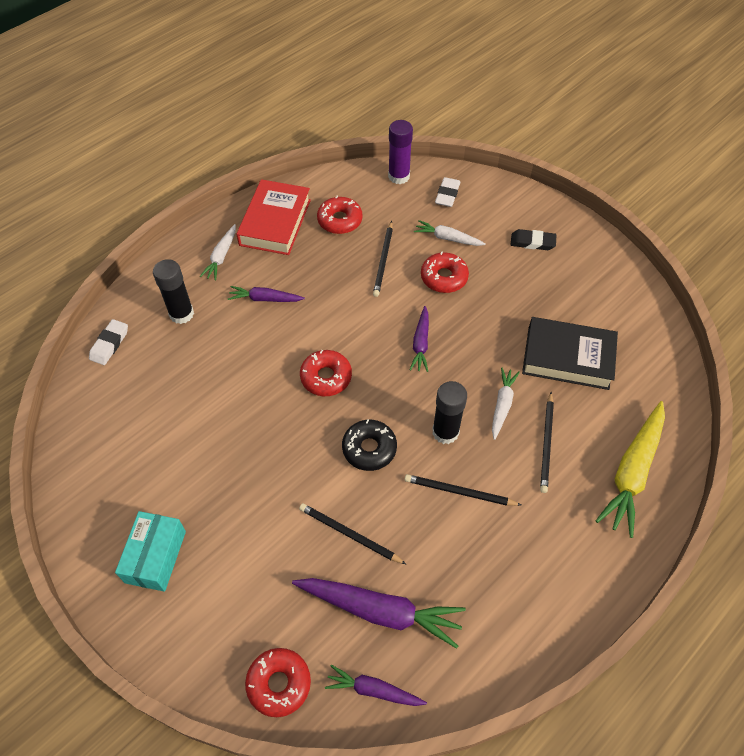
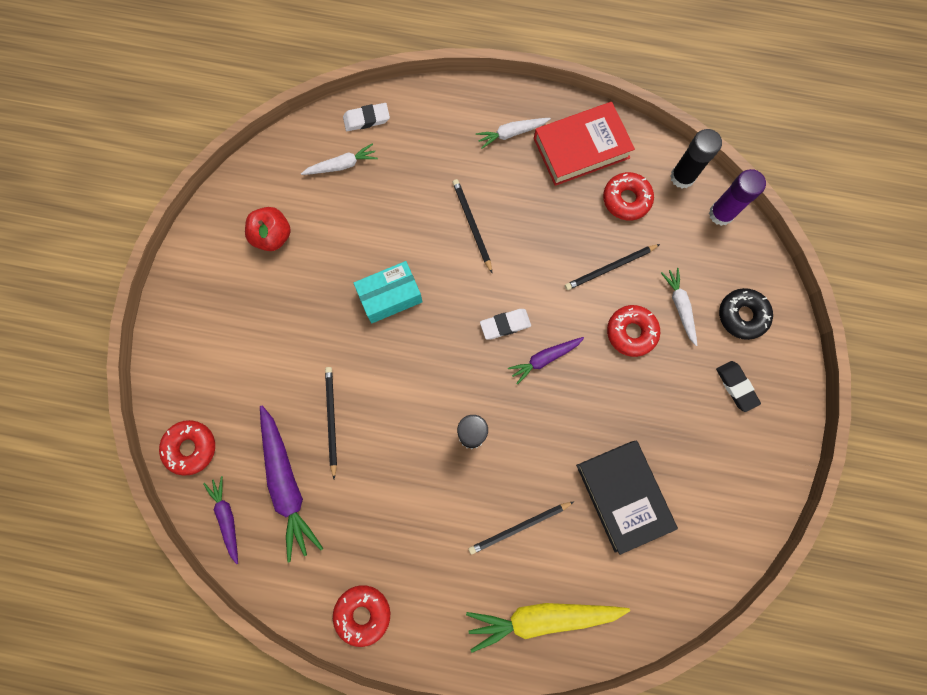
camera: 55 degrees right, 20 degrees up
turquoise box [115,511,186,592] -> turquoise box moved to [354,261,422,323]
black glue stick [153,259,194,324] -> black glue stick moved to [670,129,722,188]
purple carrot [228,286,305,302] -> none
red donut [300,350,352,396] -> red donut moved to [333,585,390,647]
black donut [342,419,397,471] -> black donut moved to [719,288,773,340]
black pencil [405,474,521,506] -> black pencil moved to [452,179,492,273]
white eraser [435,177,460,207] -> white eraser moved to [480,309,531,340]
white carrot [492,367,520,440] -> white carrot moved to [301,143,378,175]
none -> red apple [245,207,291,251]

